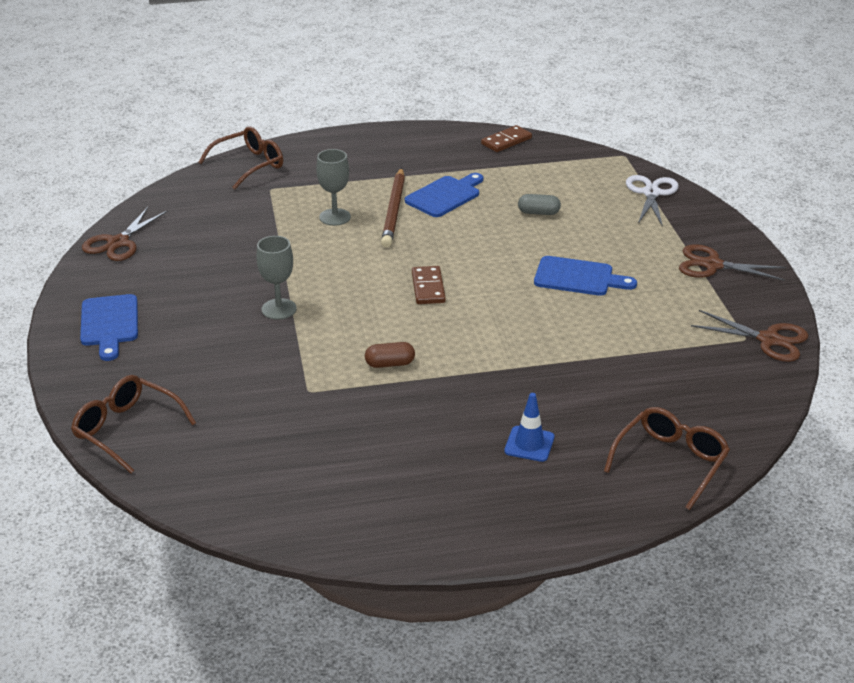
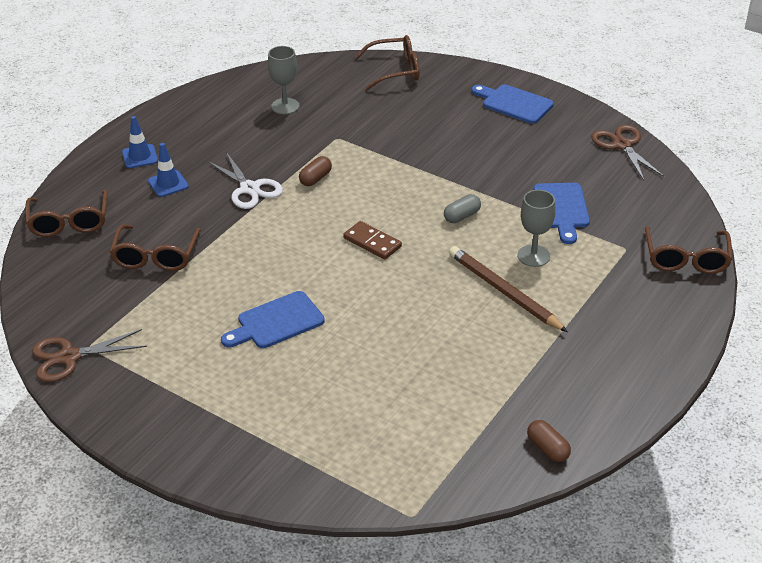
camera: 135 degrees right, 5 degrees up
grey goblet [256,236,297,320] -> grey goblet moved to [268,46,299,114]
blue cutting board [405,173,483,217] -> blue cutting board moved to [534,183,590,244]
brown domino [481,125,532,152] -> brown capsule [527,420,571,462]
grey capsule [518,194,561,215] -> grey capsule moved to [444,194,481,223]
white scissors [626,175,679,227] -> white scissors moved to [207,152,283,209]
brown scissors [679,244,786,281] -> none
none -> brown glasses [110,224,201,271]
none -> blue traffic cone [122,116,158,168]

